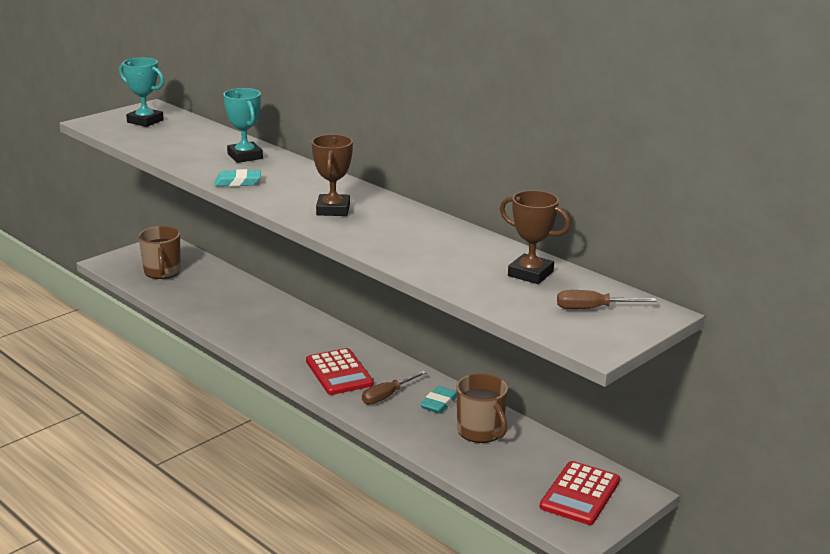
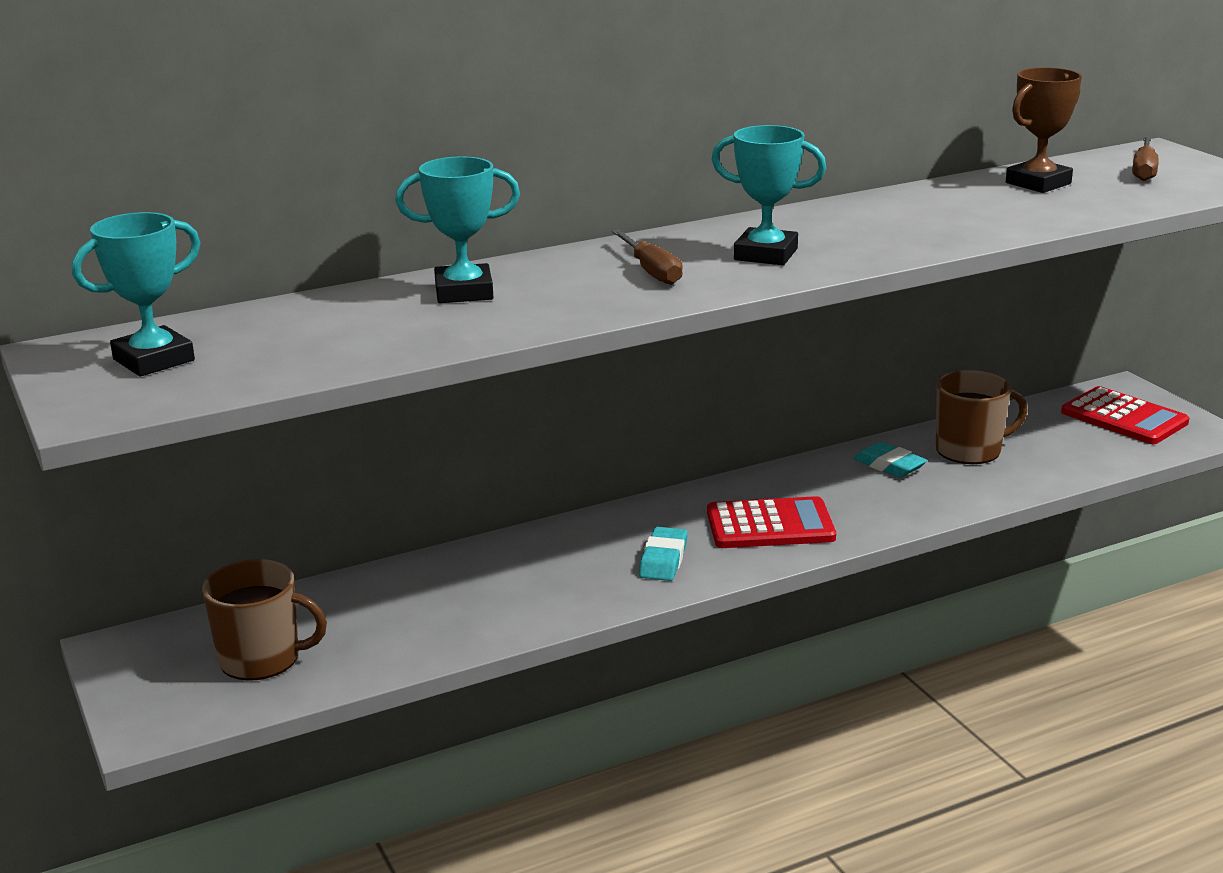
camera: 70 degrees left, 0 degrees up
turquoise eraser [215,169,261,187] -> turquoise eraser moved to [639,527,688,581]
brown trophy [312,134,353,216] -> turquoise trophy [711,125,826,265]
brown screwdriver [362,371,427,405] -> brown screwdriver moved to [612,230,683,285]

